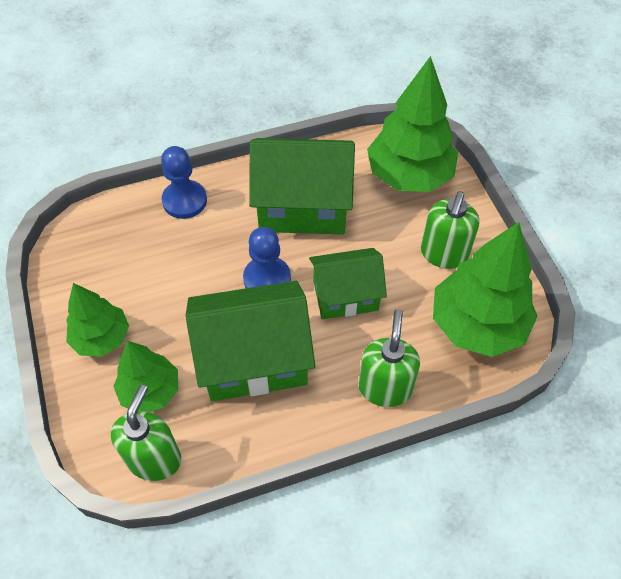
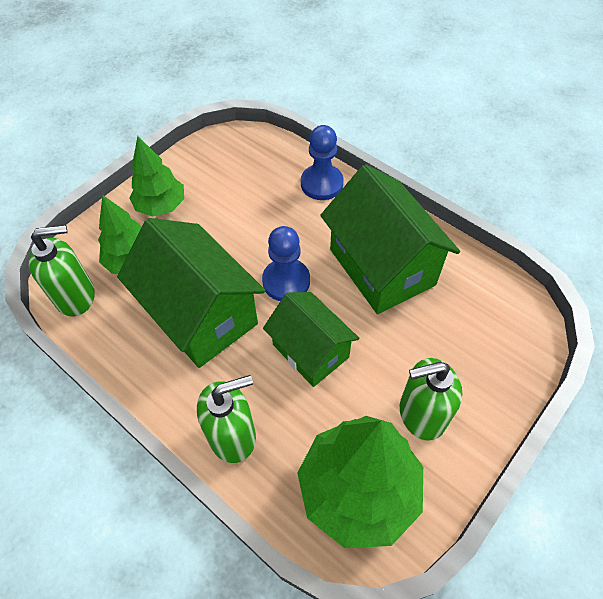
camera: 60 degrees right, 0 degrees up
green tree [367,56,458,192] -> none

